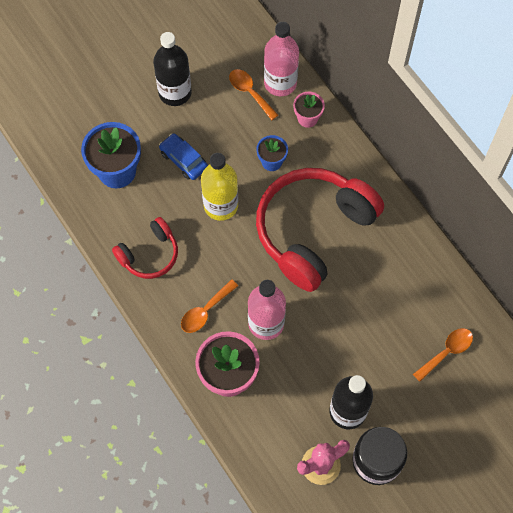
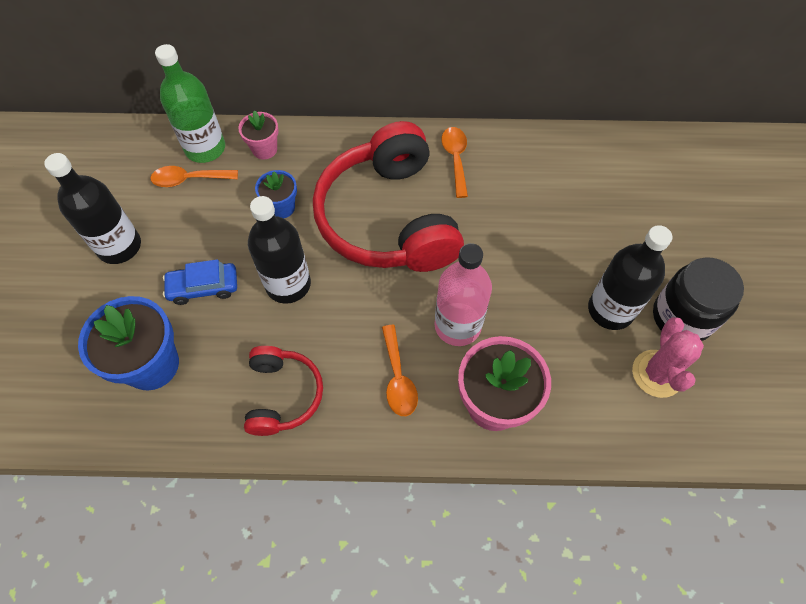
camera: 55 degrees left, 5 degrees down
yellow bottle [201,153,238,221] -> black bottle [248,196,311,304]
pink bottle [264,22,299,96] -> green bottle [155,44,225,163]
orange spoon [413,328,473,382] -> orange spoon moved to [442,127,468,198]

